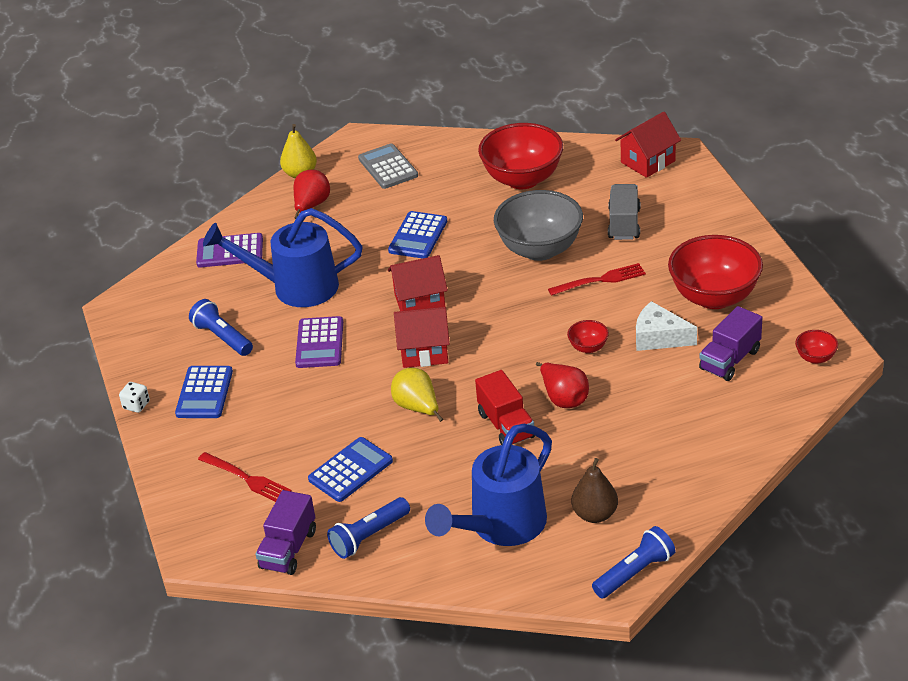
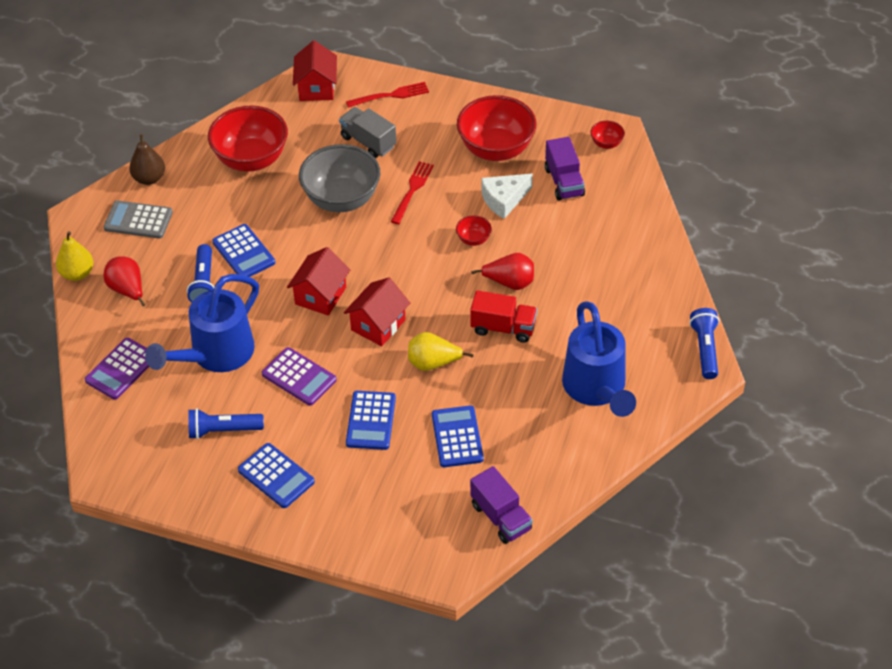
camera: 55 degrees left, 10 degrees up
white dice [119,382,150,413] -> none
red fork [198,452,292,502] -> red fork moved to [346,82,429,108]
blue flashlight [327,497,410,559] -> blue flashlight moved to [187,244,214,303]
brown pear [571,458,618,523] -> brown pear moved to [129,134,165,185]
none -> blue calculator [346,391,396,450]

